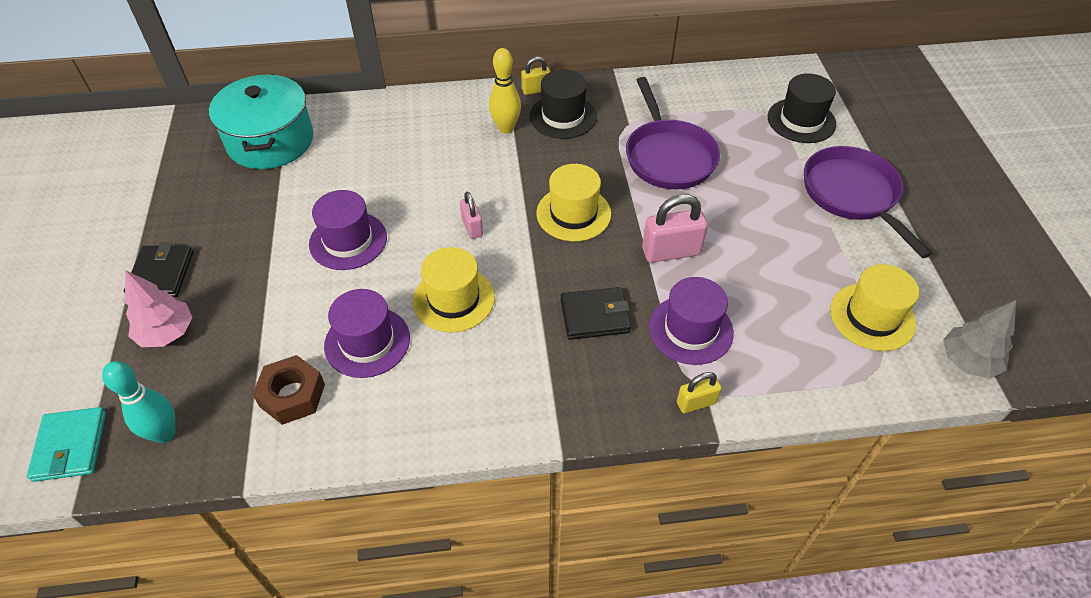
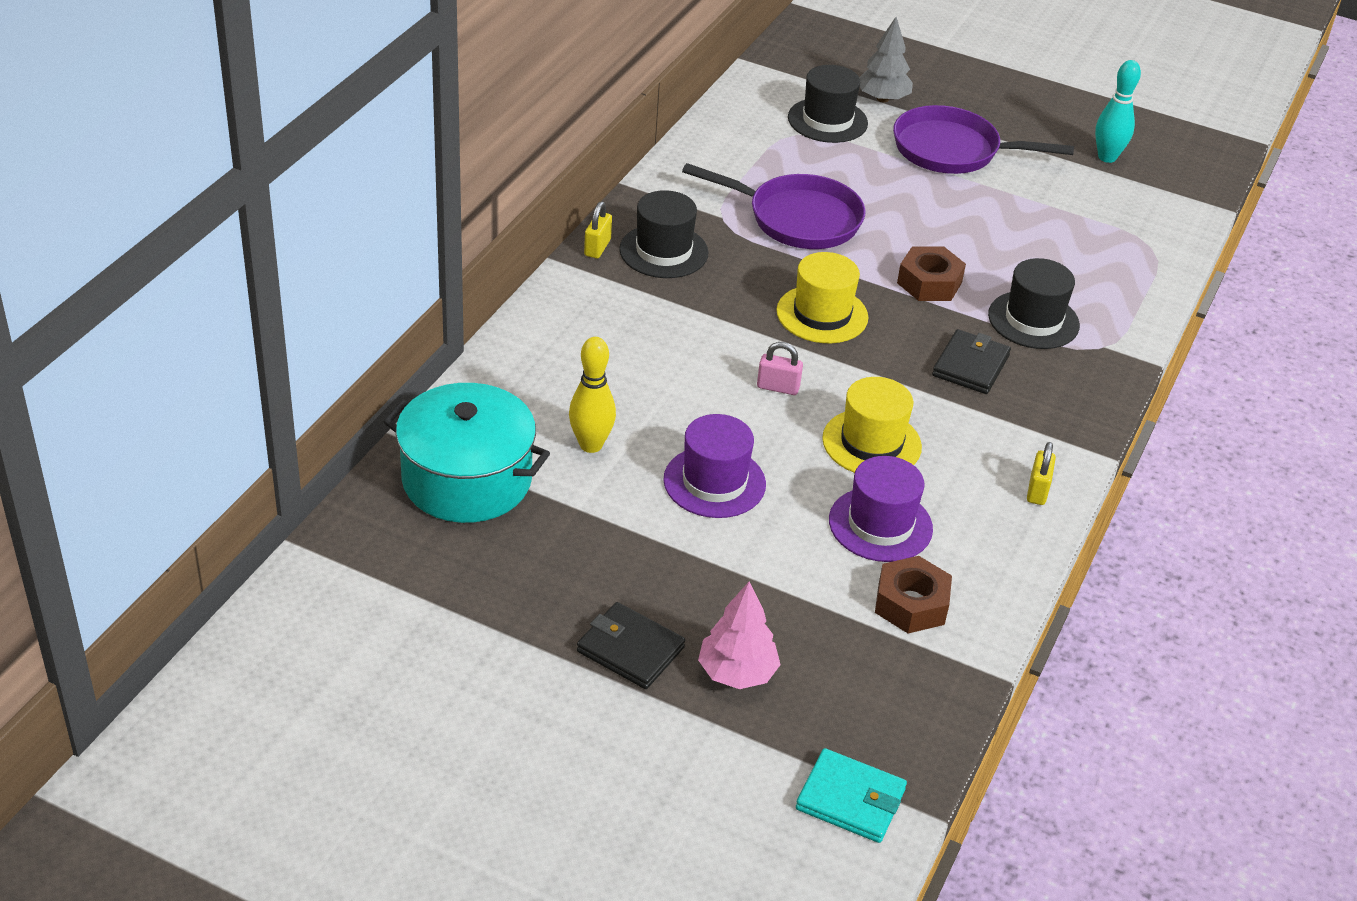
camera: 60 degrees left, 10 degrees down
turquoise bowling pin [102,361,176,443] -> turquoise bowling pin moved to [1095,60,1141,163]
yellow bowling pin [489,48,521,134] -> yellow bowling pin moved to [569,337,616,453]
pink padlock [642,194,708,263] -> brown nut [897,247,966,301]
purple hat [649,277,734,365] -> black hat [988,258,1080,349]
yellow padlock [677,372,722,413] -> yellow padlock moved to [1027,442,1056,505]
yellow hat [830,264,919,351] -> none
grey tree [943,300,1016,379] -> grey tree moved to [859,17,913,102]

